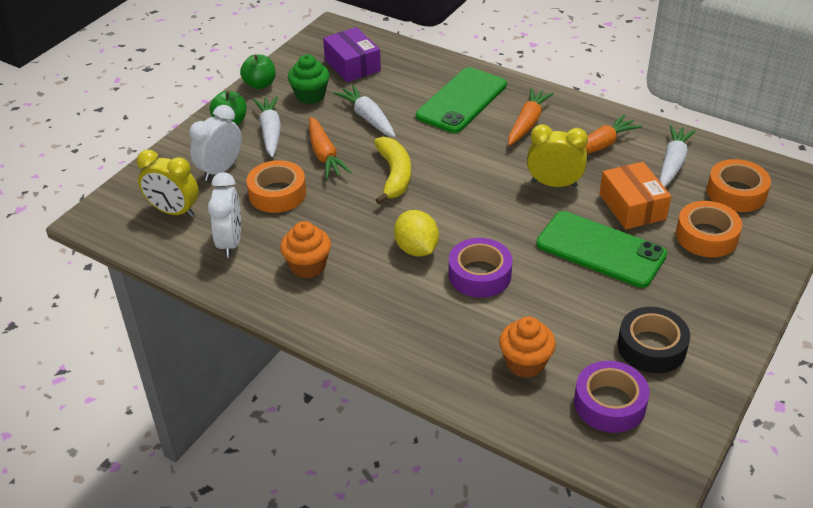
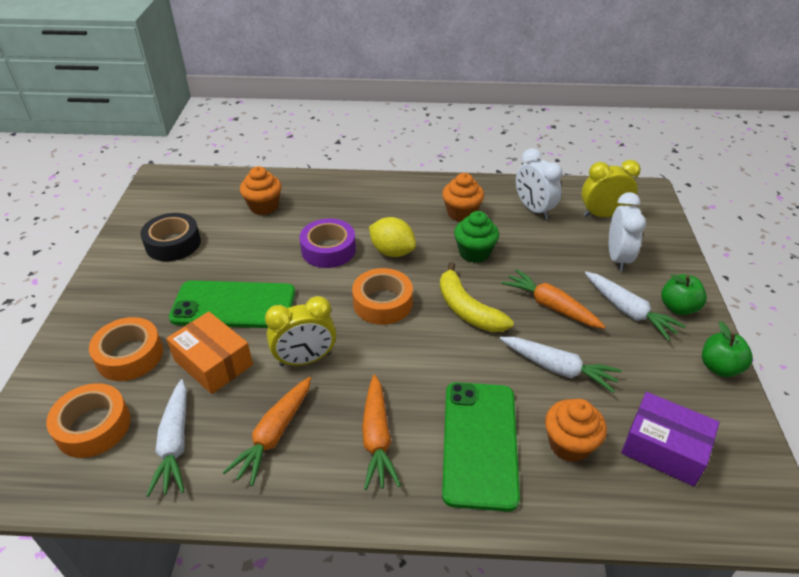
camera: 150 degrees right, 0 degrees up
orange tape [246,160,306,213] -> orange tape moved to [352,268,413,325]
green cupcake [288,54,330,104] -> green cupcake moved to [454,211,499,263]
purple tape [574,361,650,433] -> none
none -> orange cupcake [545,399,607,462]

